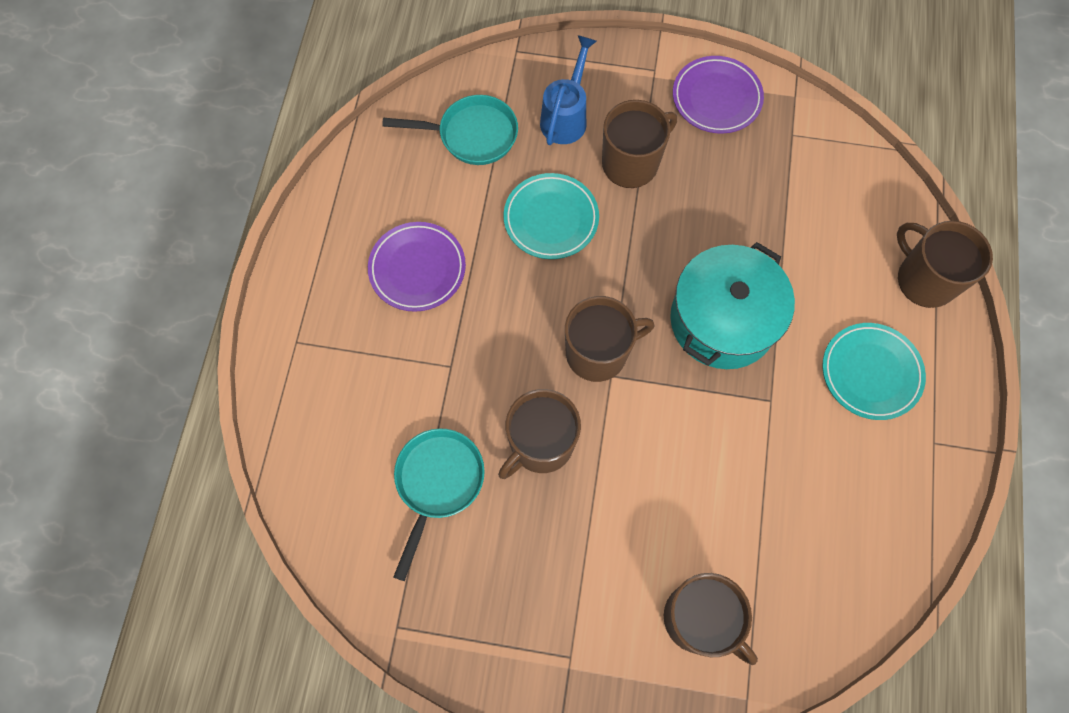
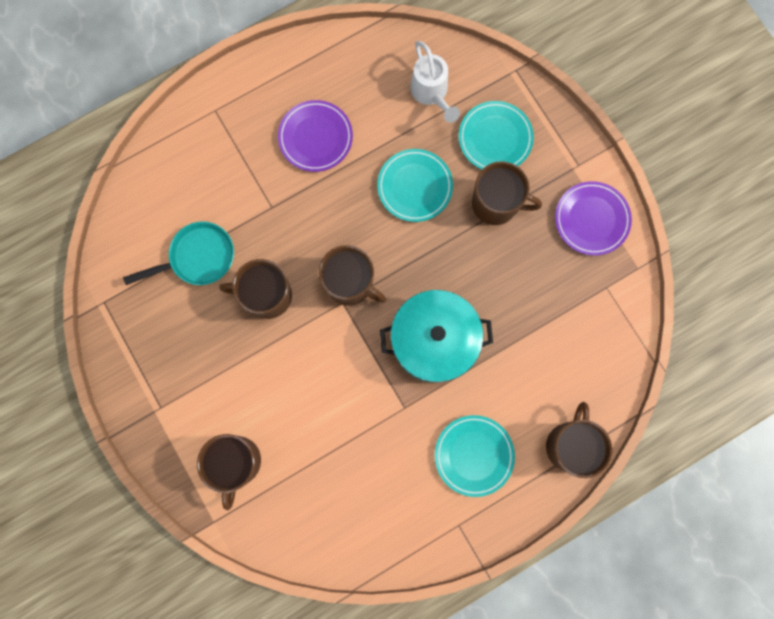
camera: 50 degrees right, 10 degrees up
turquoise pan [382,95,518,165] -> white watering can [410,41,460,123]
blue watering can [540,35,597,145] -> turquoise plate [459,101,534,169]

